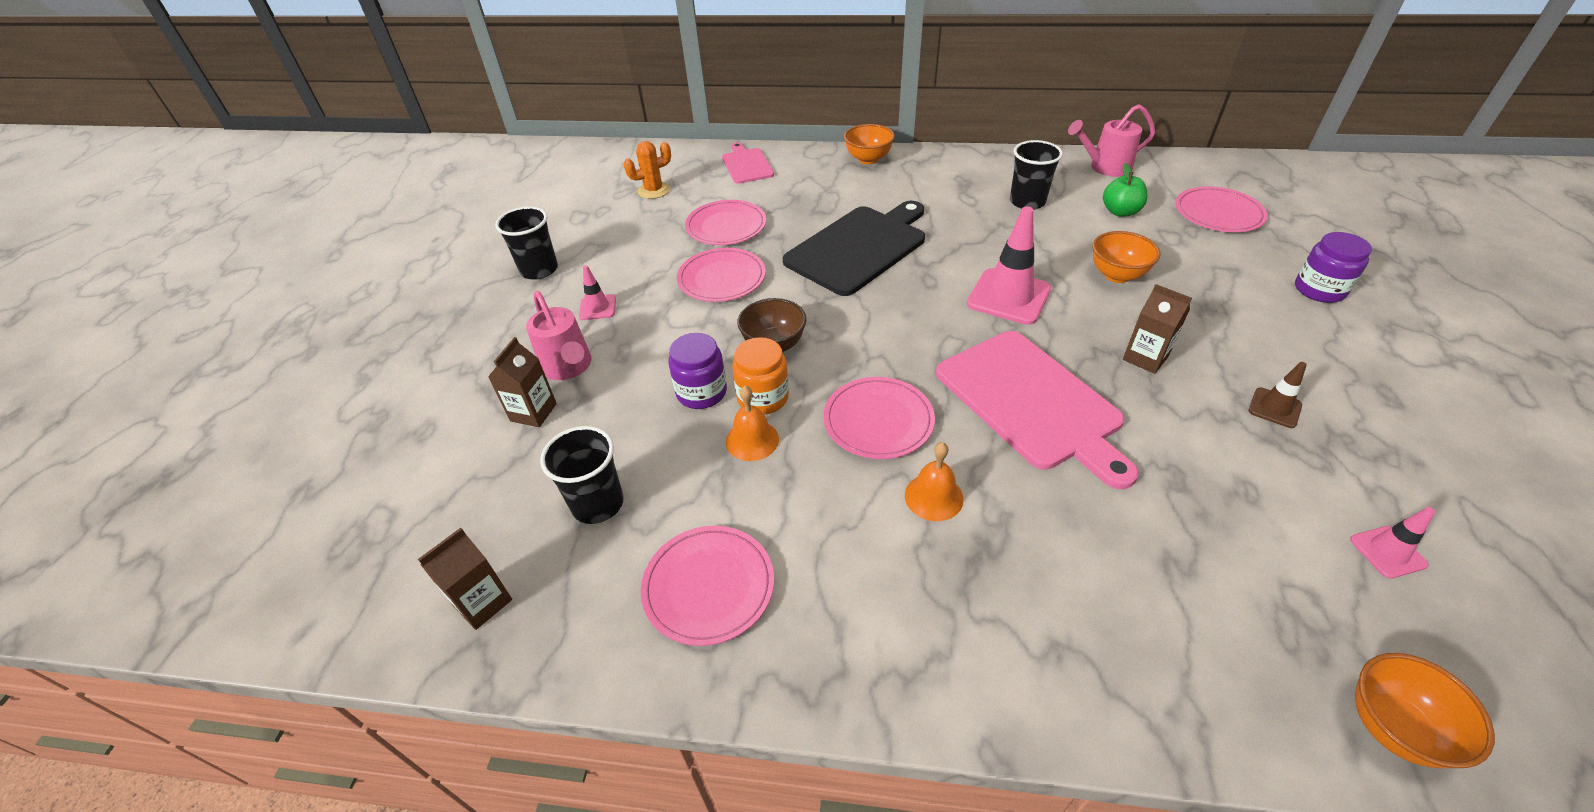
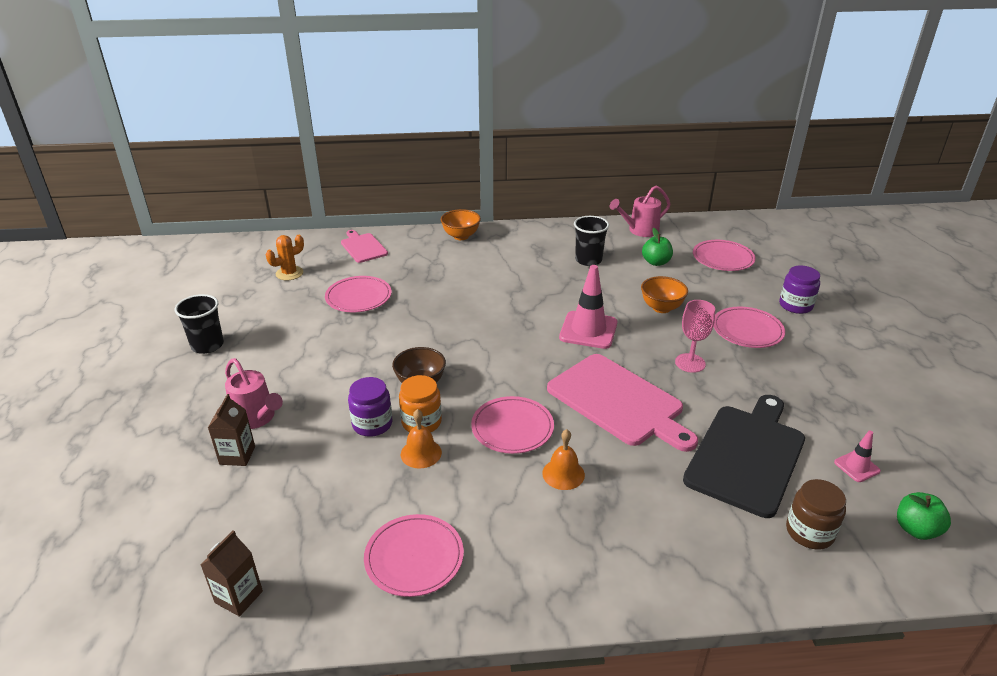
camera: 15 degrees left, 10 degrees down
black cup [540,426,624,524] -> none
pink traffic cone [579,265,616,320] -> none
pink plate [677,248,766,302] -> pink plate moved to [713,307,785,348]
black cutting board [783,201,925,296] -> black cutting board moved to [683,395,805,518]
brown carton [1123,284,1192,374] -> pink goblet [675,300,715,373]
brown traffic cone [1249,362,1307,428] -> none
orange bowl [1355,653,1495,768] -> none
none -> brown jar [786,479,846,550]
none -> green apple [897,492,951,540]

